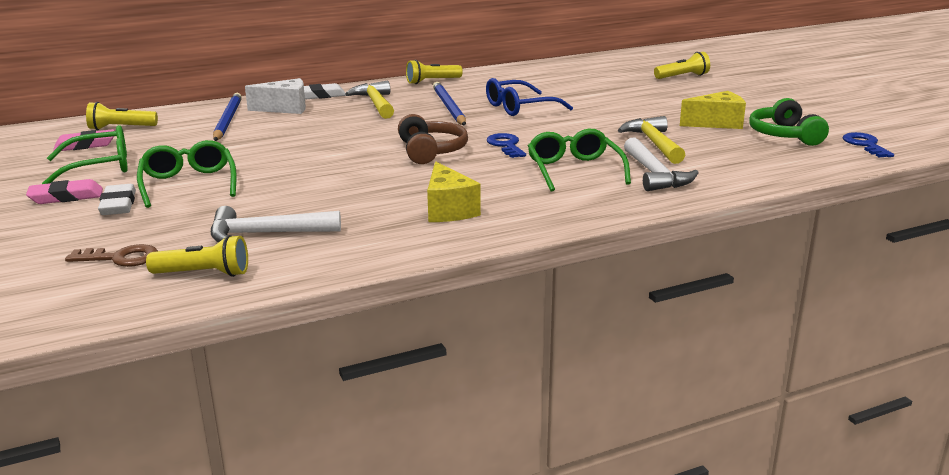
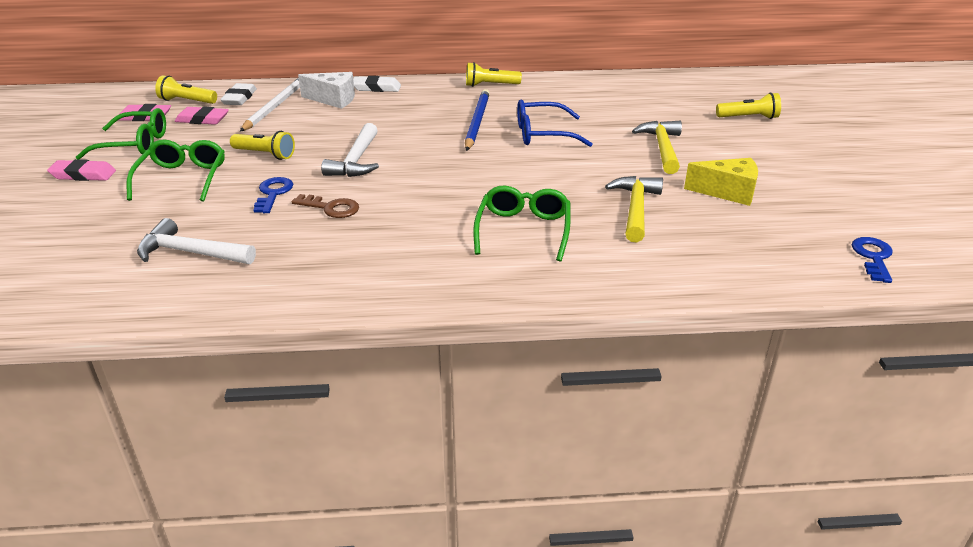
camera: 20 degrees right, 10 degrees up
brown key [65,244,158,267] -> brown key moved to [292,194,359,218]
white eraser [98,184,136,215] -> white eraser moved to [220,83,257,105]
yellow flashlight [146,235,248,277] -> yellow flashlight moved to [230,131,295,160]
blue pencil [213,93,242,141] -> white pencil [240,78,300,132]
yellow hammer [345,81,394,119] -> yellow hammer moved to [632,121,682,174]
brown headphones [398,114,468,164] -> none
yellow cheese [427,161,481,222] -> none
blue key [487,133,526,158] -> blue key moved to [254,177,293,213]
white hammer [624,137,699,191] -> white hammer moved to [321,123,379,177]
green headphones [749,98,829,146] -> none
none -> pink eraser [175,107,229,125]

